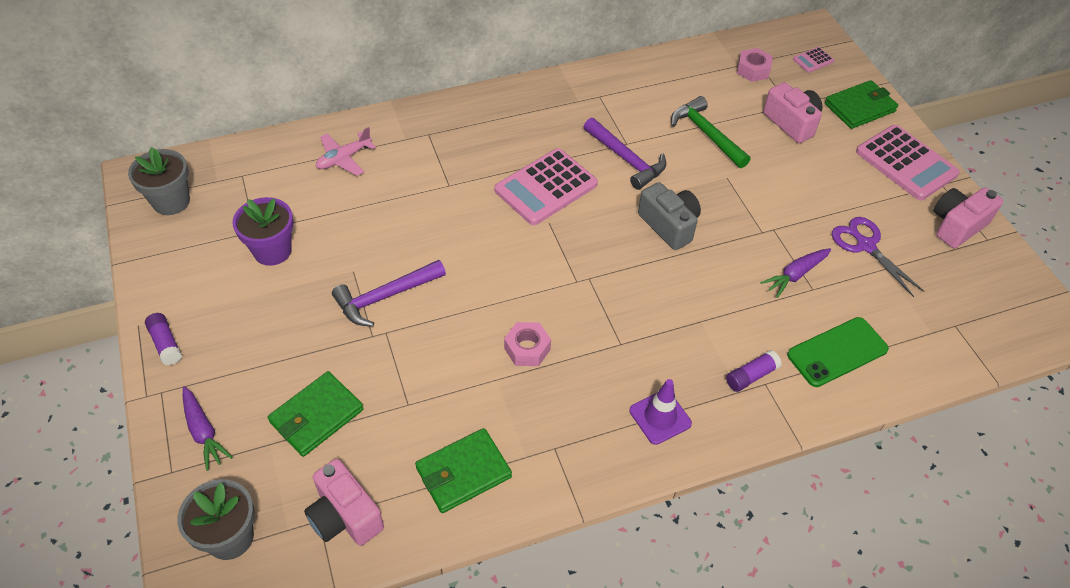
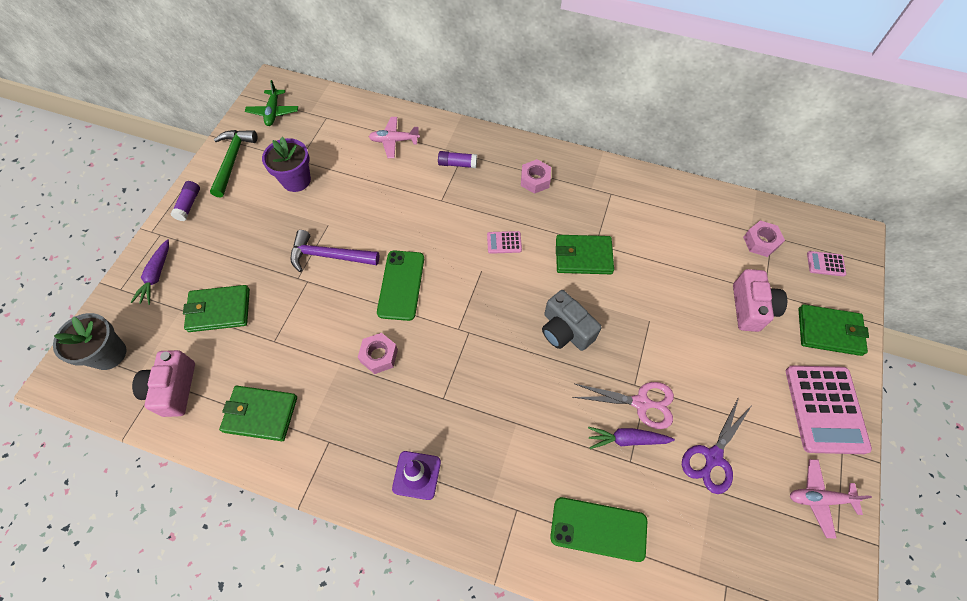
camera: 40 degrees right, 10 degrees up
grey flower pot [128,147,190,215] -> green plane [245,80,298,126]
pink calculator [494,148,598,225] -> pink calculator [487,231,522,254], size x0.45
purple hammer [584,118,666,190] -> green wallet [556,235,614,274]
grey camera [638,182,701,250] -> grey camera turned 135 degrees clockwise [542,290,602,351]
green hammer [671,96,750,168] -> green hammer moved to [210,130,257,197]
purple glue stick [726,350,782,392] -> purple glue stick moved to [438,151,477,168]
purple scissors [832,217,925,297] -> purple scissors turned 150 degrees counterclockwise [682,397,752,494]
pink camera [933,187,1003,248] -> pink plane [790,459,872,539]
none -> green phone [377,250,424,321]
none -> pink nut [521,159,551,194]
none -> pink scissors [572,382,674,429]

